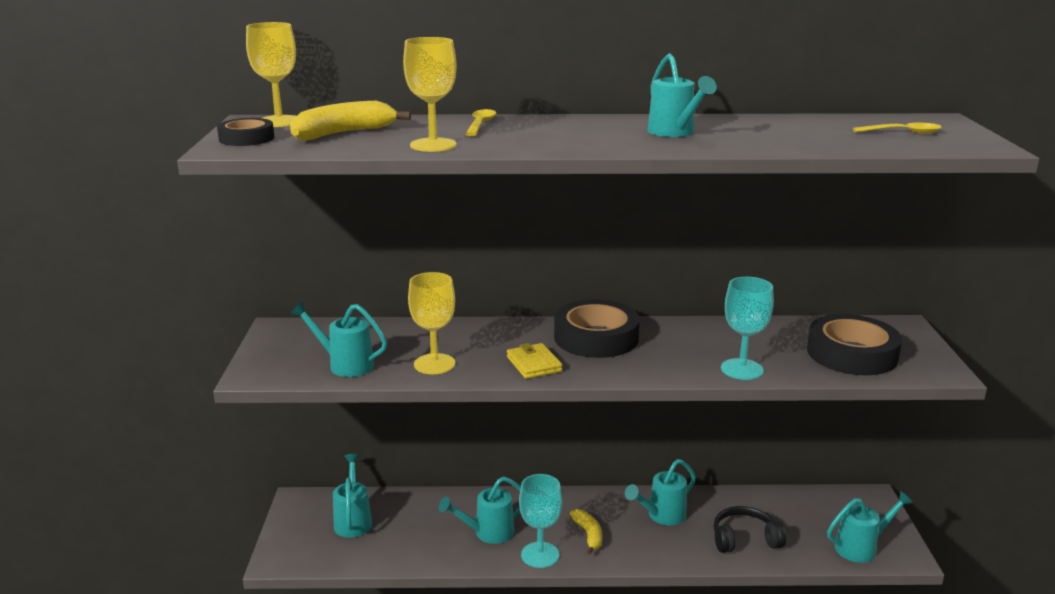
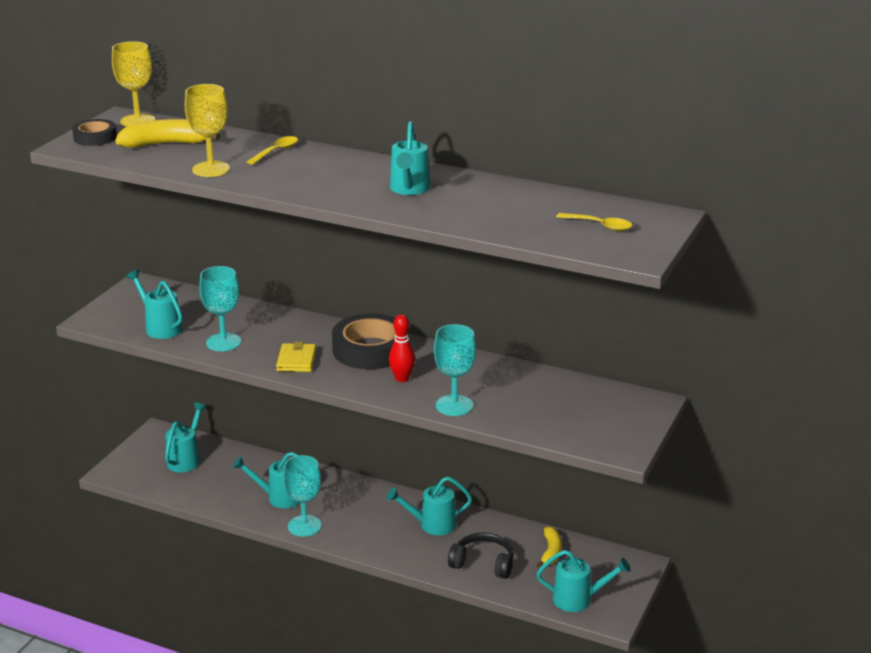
camera: 25 degrees right, 5 degrees up
yellow goblet [408,272,455,374] -> turquoise goblet [199,266,241,351]
yellow banana [570,509,602,555] -> yellow banana moved to [536,526,562,567]
black tape [807,314,902,375] -> none
none -> red bowling pin [389,314,415,382]

